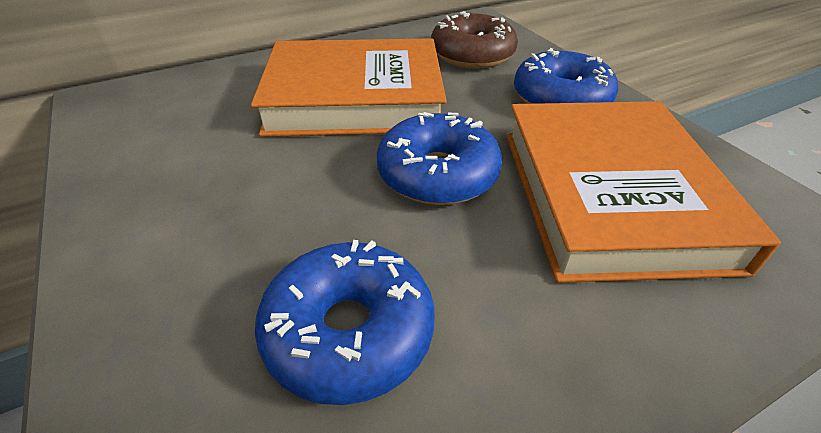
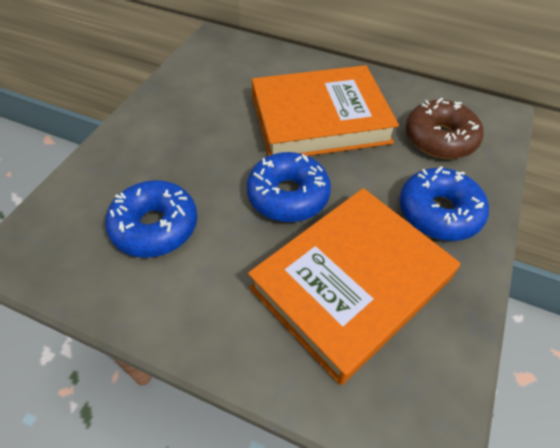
camera: 50 degrees right, 10 degrees up
orange book [251,38,447,137] -> orange book turned 60 degrees counterclockwise [252,65,399,156]

